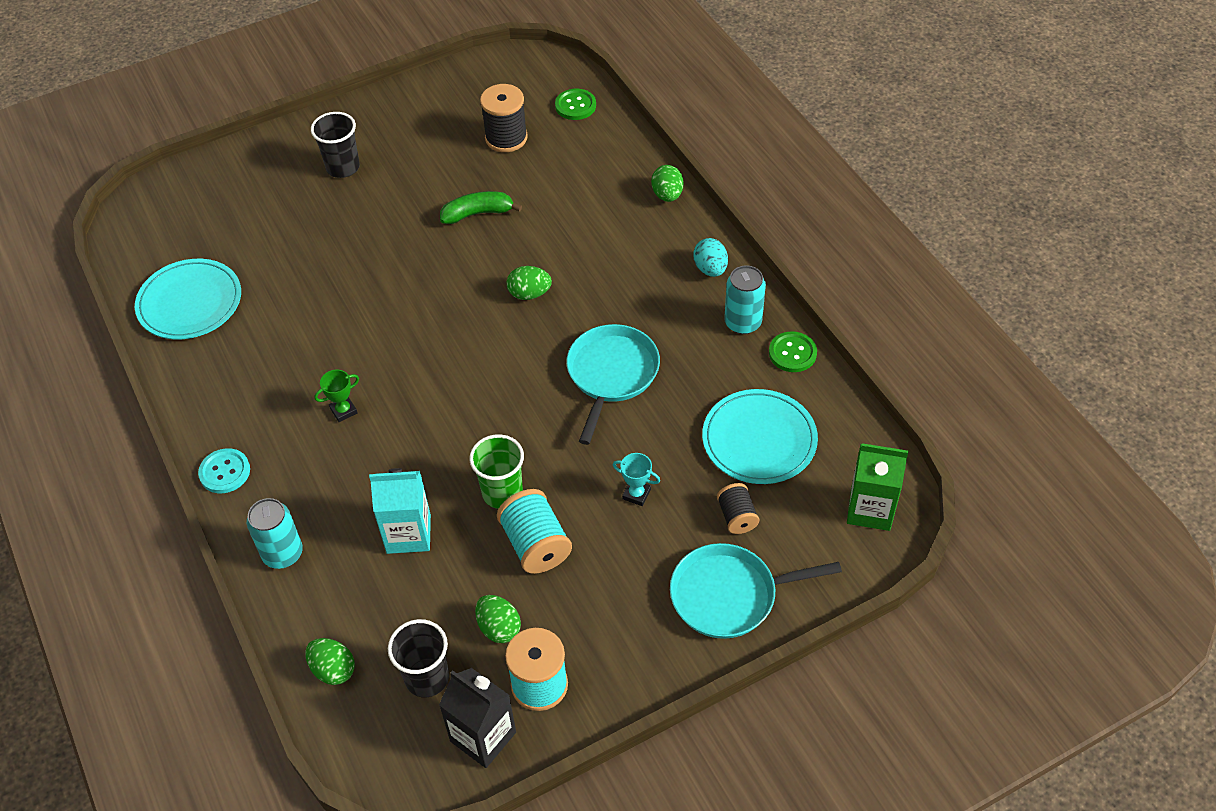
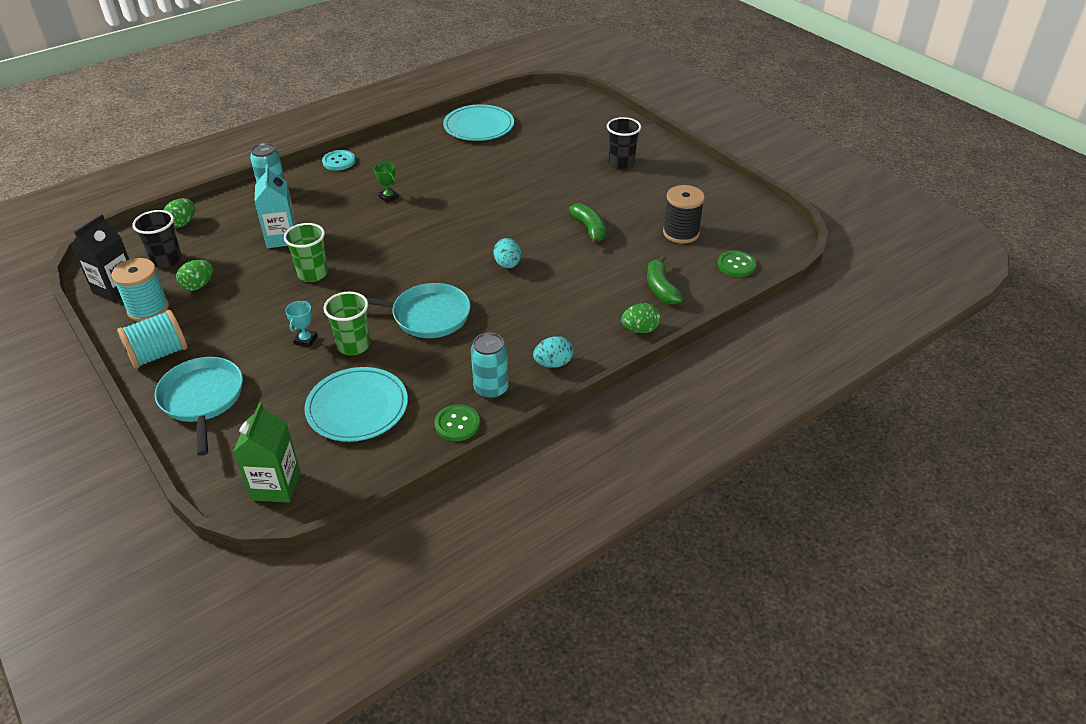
camera: 80 degrees right, 10 degrees down
turquoise spool [497,489,572,574] -> turquoise spool moved to [117,310,187,369]
green egg [507,266,552,300] -> turquoise egg [493,238,521,268]
black spool [717,483,760,534] -> none
none -> green cup [324,292,370,355]
none -> green banana [647,255,683,305]

